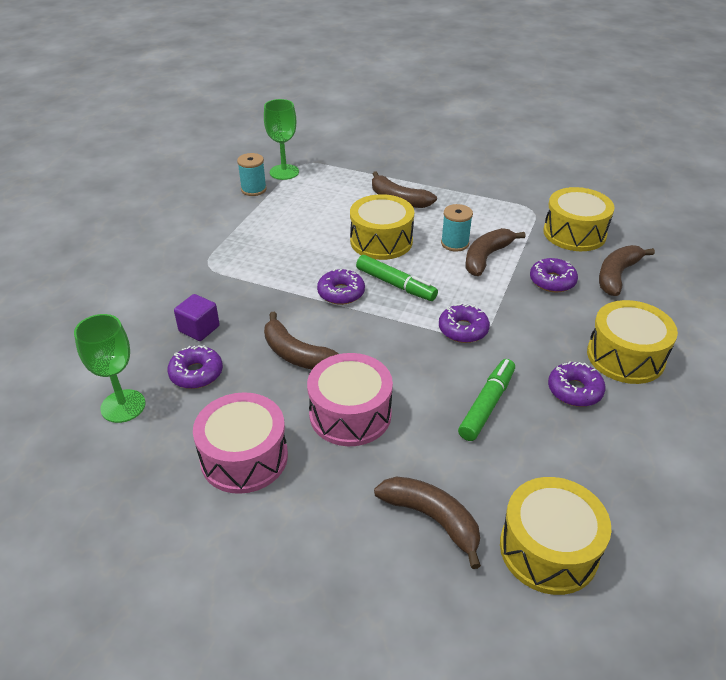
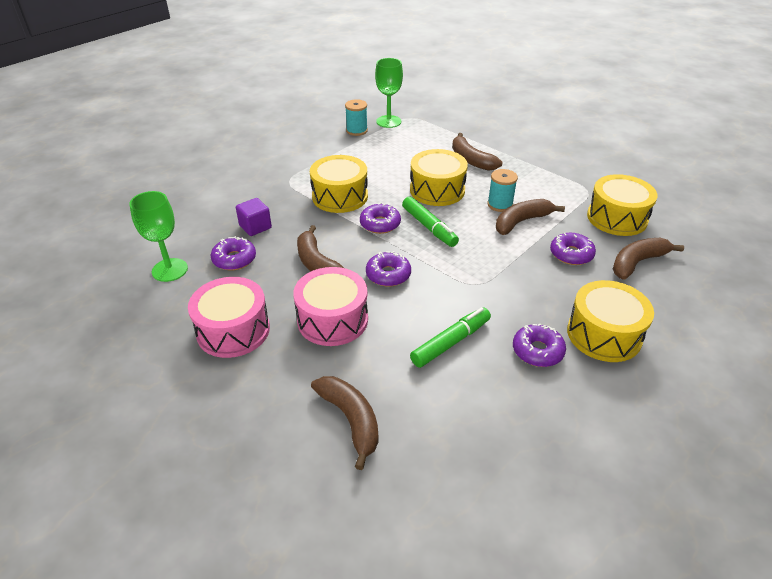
camera: 20 degrees right, 0 degrees up
purple donut [439,303,490,343] -> purple donut moved to [366,251,411,287]
yellow drum [500,477,612,595] -> yellow drum moved to [310,155,368,213]

